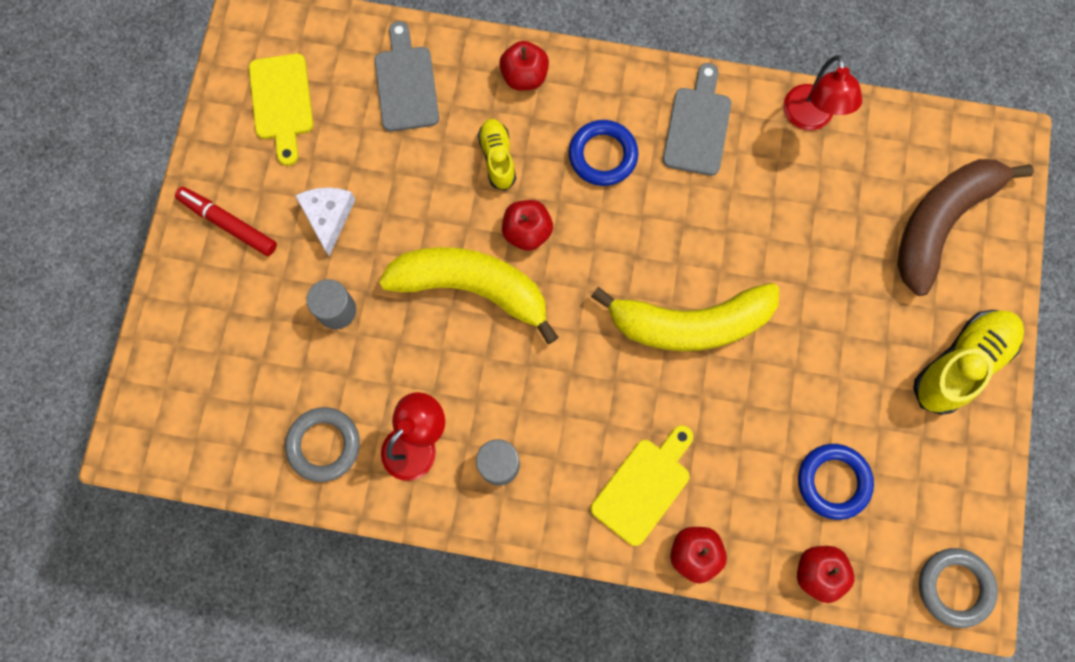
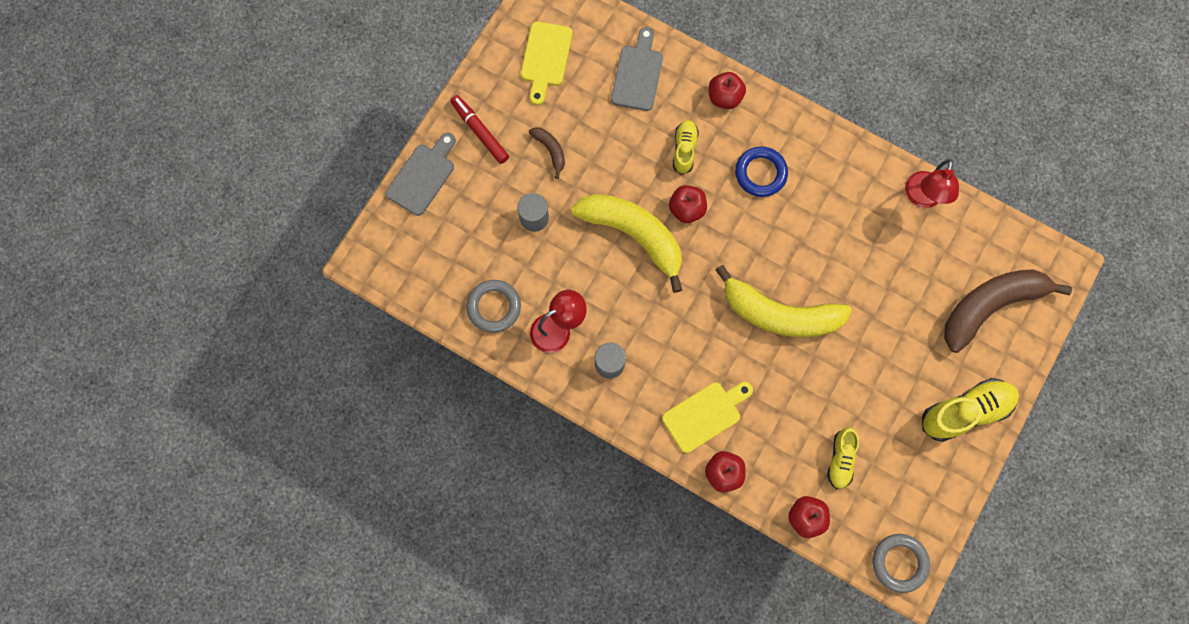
camera: 20 degrees right, 0 degrees up
white cheese [295,188,356,256] -> brown banana [529,127,565,179]
grey cutting board [663,63,731,176] -> grey cutting board moved to [386,132,456,216]
blue ring [798,444,874,520] -> yellow shoe [827,427,859,489]

